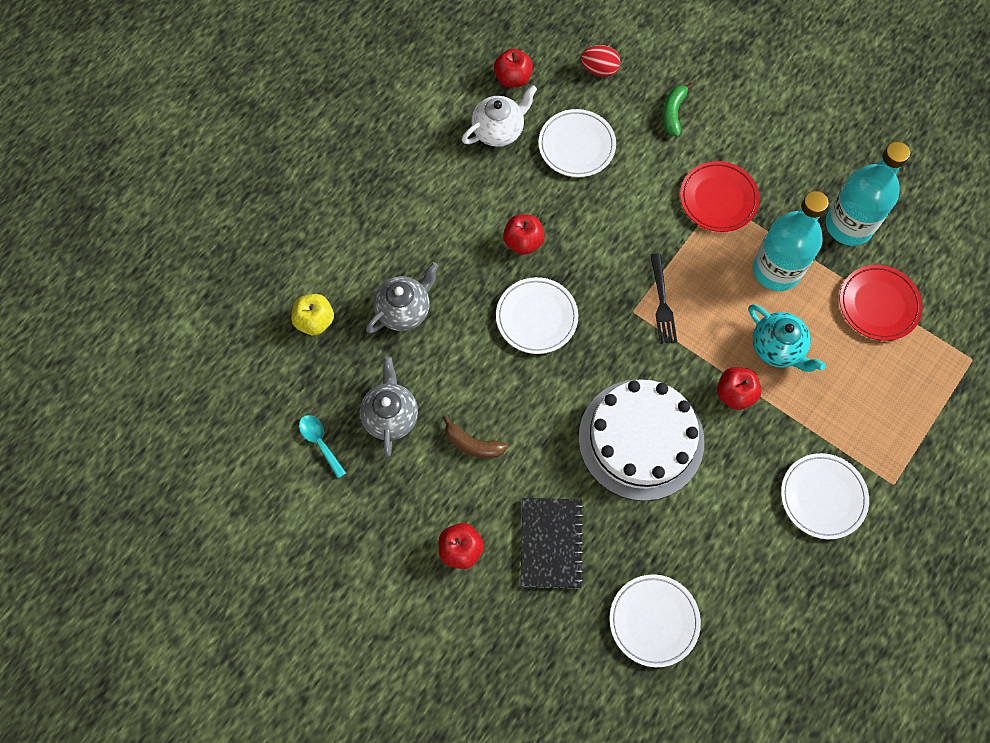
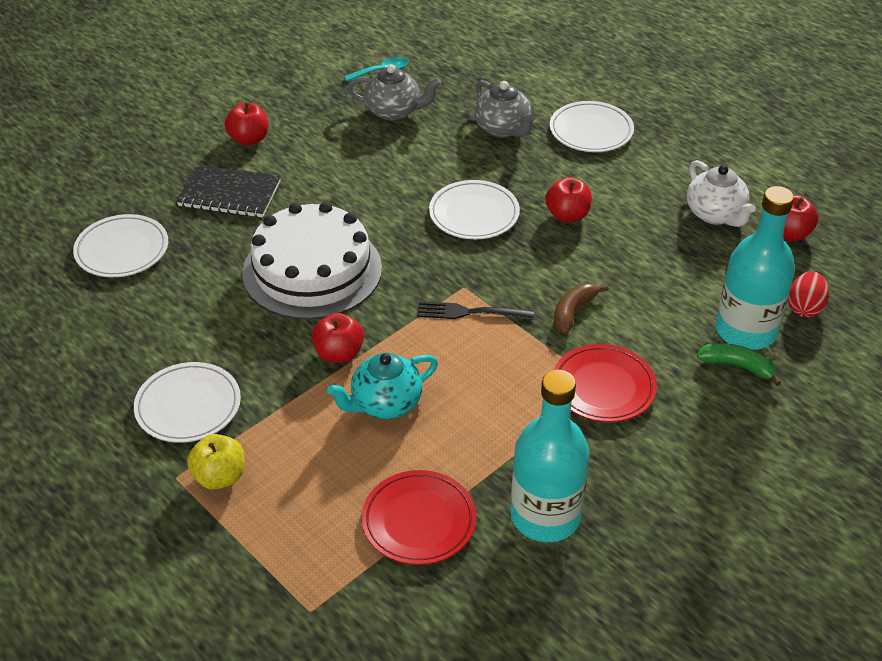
camera: 100 degrees right, 25 degrees down
yellow apple [291,294,334,335] -> yellow apple moved to [187,434,245,490]
brown banana [443,415,507,458] -> brown banana moved to [554,283,609,334]
white plate [538,109,616,177] -> white plate moved to [550,101,634,152]
turquoise bottle [753,191,829,291] -> turquoise bottle moved to [716,186,795,350]

